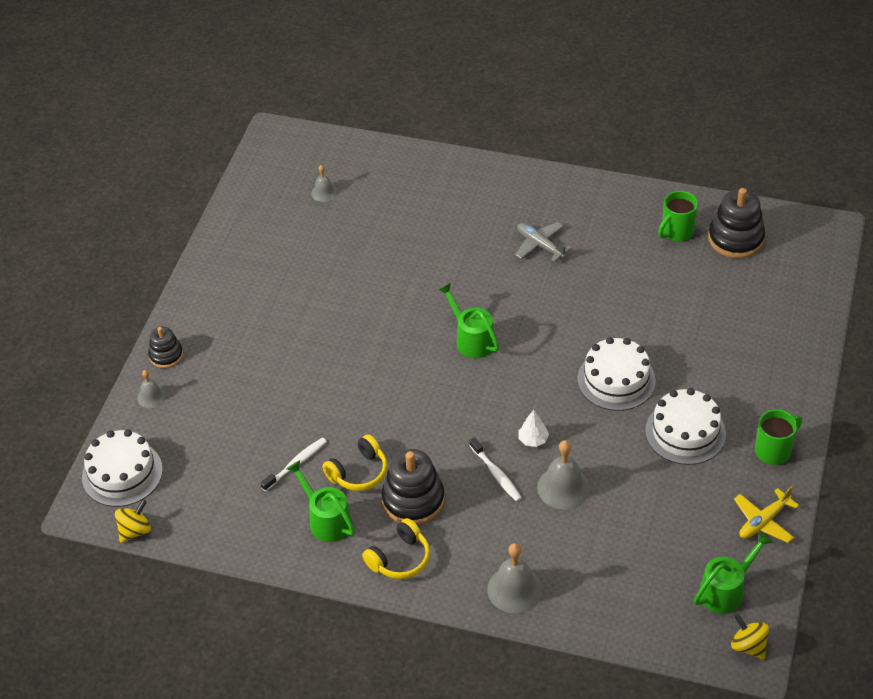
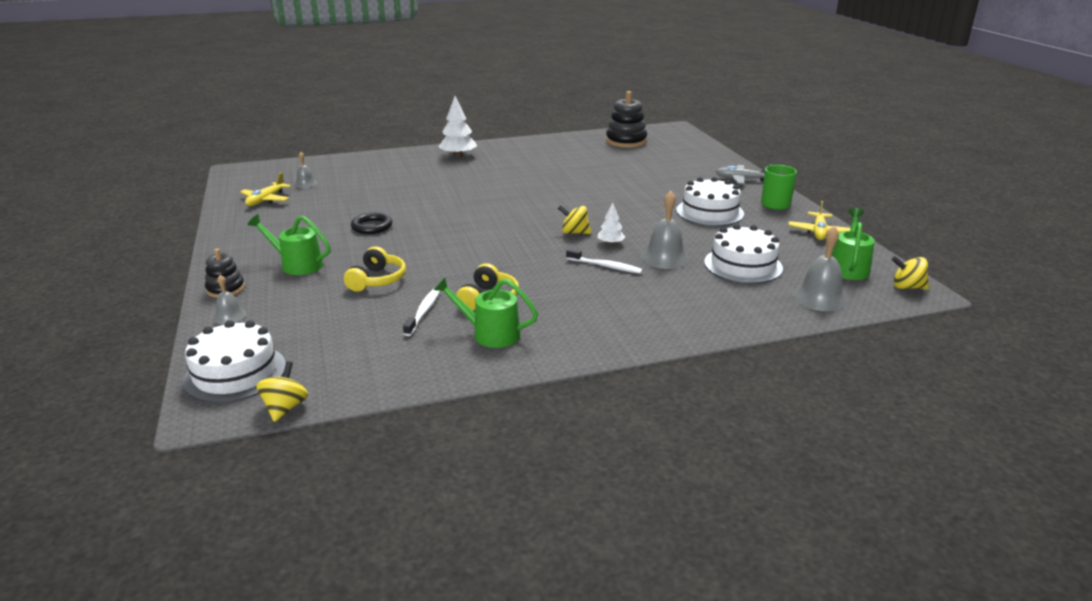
camera: 35 degrees left, 20 degrees down
yellow headphones [362,518,430,579] -> yellow headphones moved to [344,246,406,292]
black stacking toy [381,449,445,525] -> none
green watering can [438,283,499,358] -> green watering can moved to [247,214,331,275]
grey bell [487,543,542,613] -> grey bell moved to [792,226,848,311]
grey plane [515,222,571,262] -> grey plane moved to [715,164,772,184]
white cake [577,337,656,411] -> white cake moved to [704,224,783,284]
green mug [658,191,698,241] -> none
none -> yellow plane [240,172,291,206]
none -> black ring [351,213,392,234]
none -> white tree [439,96,477,158]
none -> yellow spinning top [558,205,591,234]

